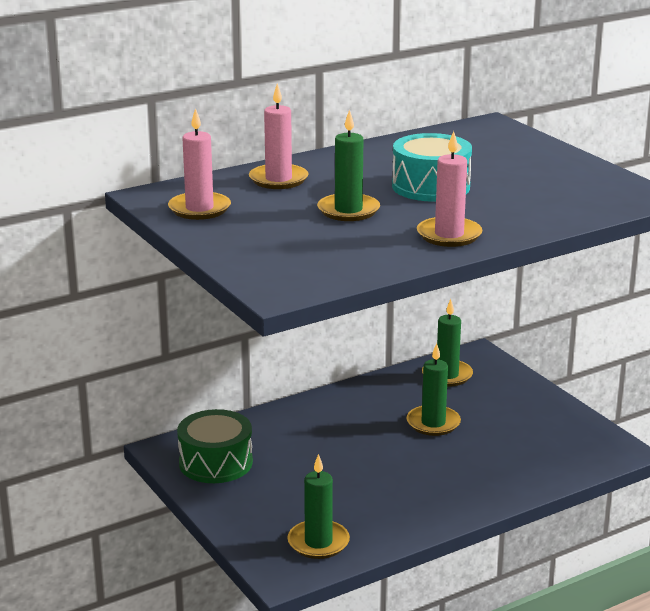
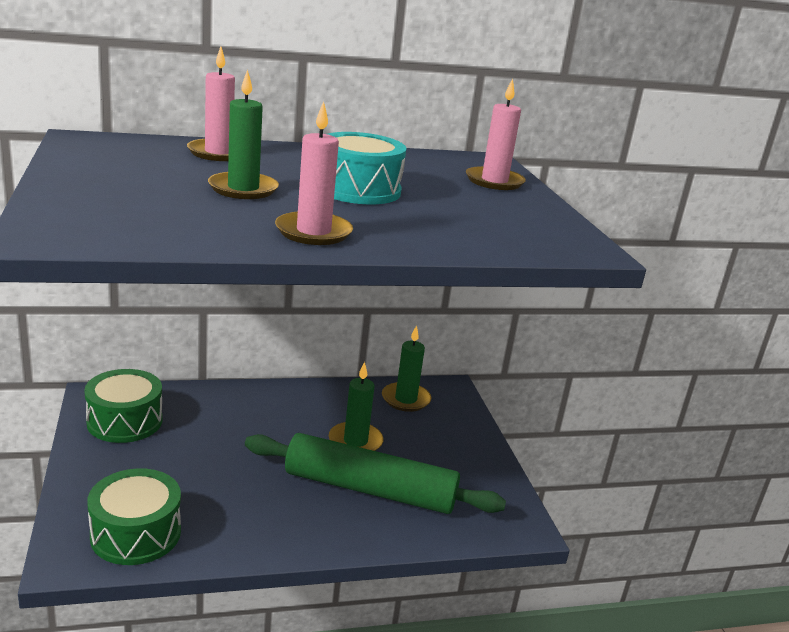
camera: 15 degrees right, 0 degrees up
pink candle [168,108,231,220] -> pink candle moved to [466,78,526,190]
green candle [287,454,350,559] -> green drum [87,468,181,565]
none -> green rolling pin [245,433,506,514]

